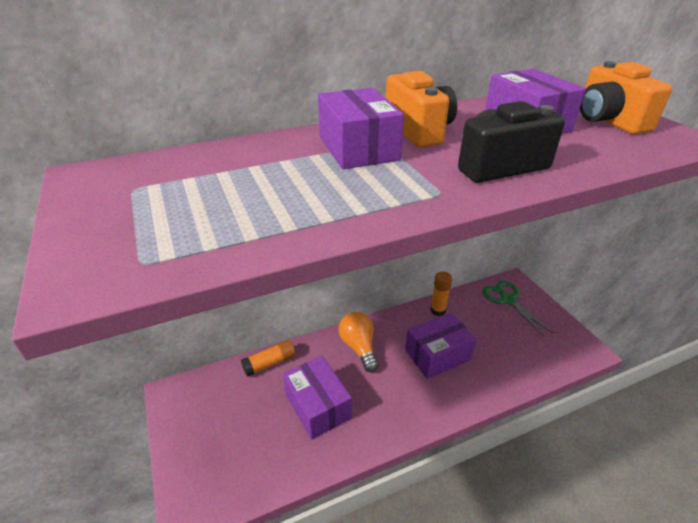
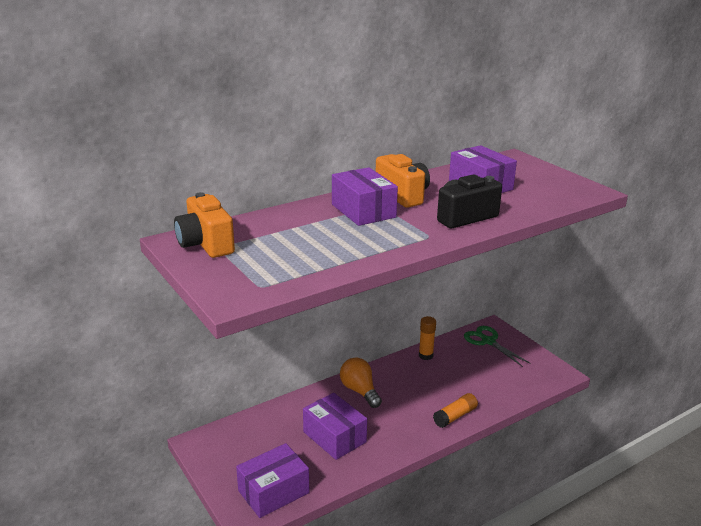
camera: 10 degrees left, 10 degrees down
orange glue stick [241,340,296,377] -> orange glue stick moved to [433,393,478,428]
purple box [405,313,476,379] -> purple box moved to [236,443,309,518]
orange camera [580,61,672,134] -> orange camera moved to [174,192,235,258]

